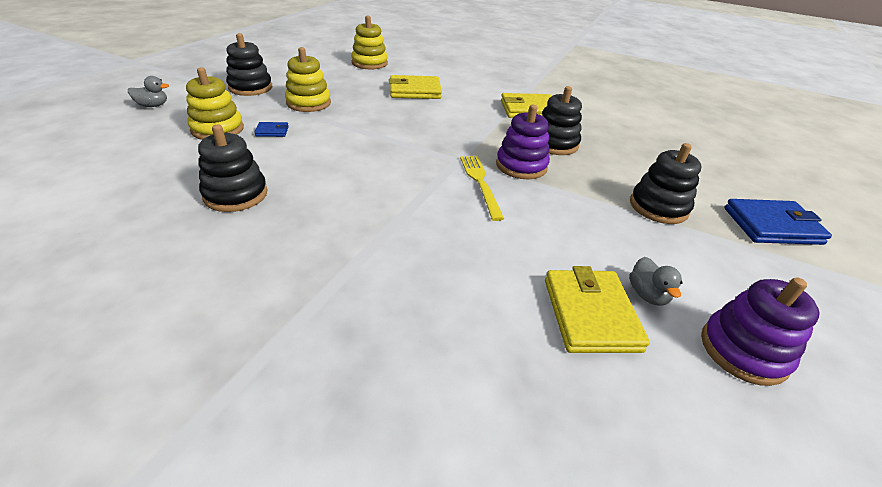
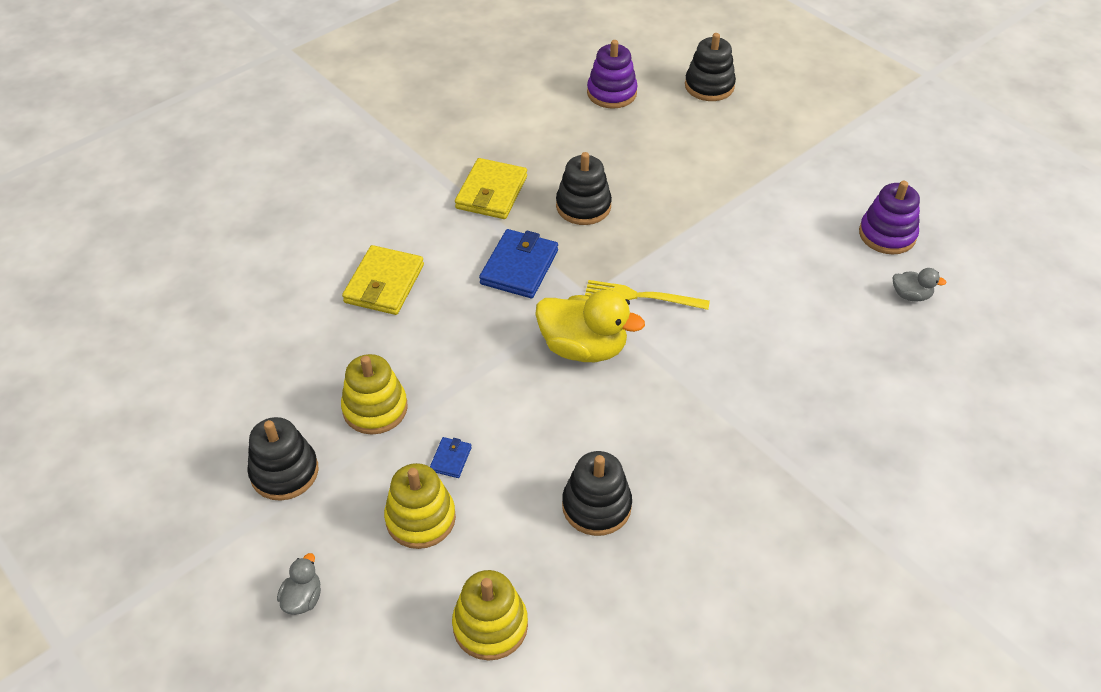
camera: 65 degrees left, 10 degrees up
yellow stacking toy [351,15,388,69] -> yellow stacking toy moved to [452,570,528,661]
purple stacking toy [496,105,550,179] -> purple stacking toy moved to [587,40,638,109]
yellow wallet [545,266,650,353] -> none
grey duck [629,257,683,306] -> grey duck moved to [893,268,947,302]
black stacking toy [630,143,702,224] -> black stacking toy moved to [685,33,736,101]
blue wallet [724,199,832,245] -> blue wallet moved to [479,229,558,298]
none -> yellow duck [535,289,645,362]

